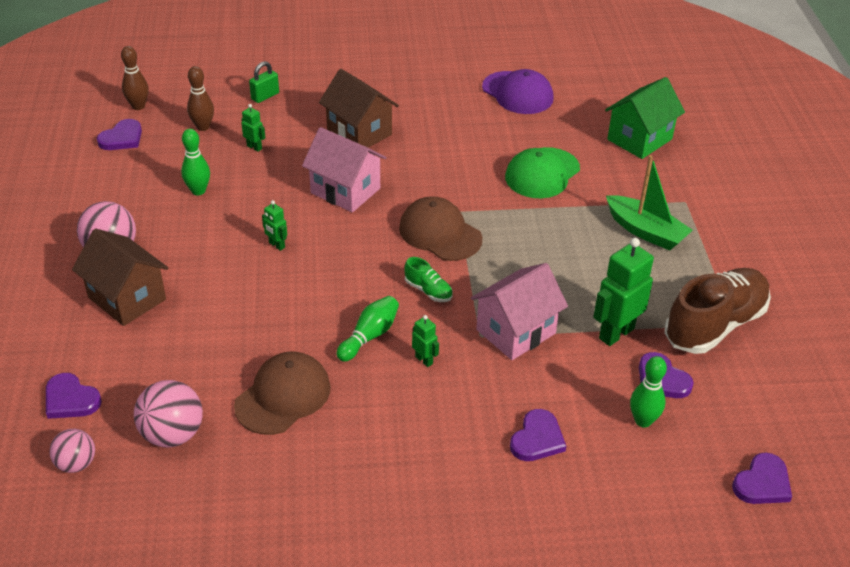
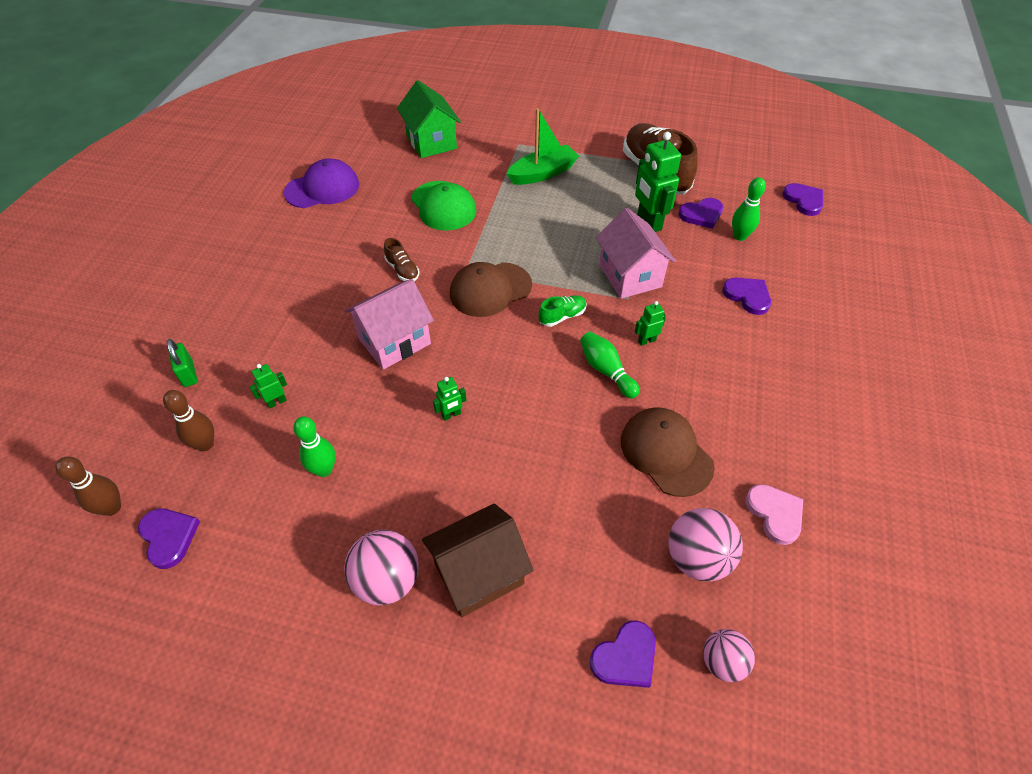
camera: 70 degrees left, 10 degrees up
brown house [319,69,399,147] -> none
none -> brown shoe [384,238,420,281]
none -> pink heart [745,484,803,545]

